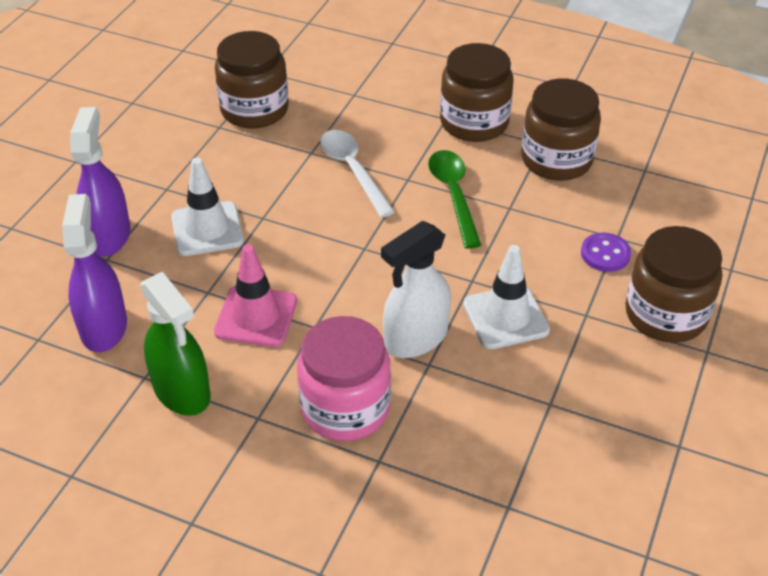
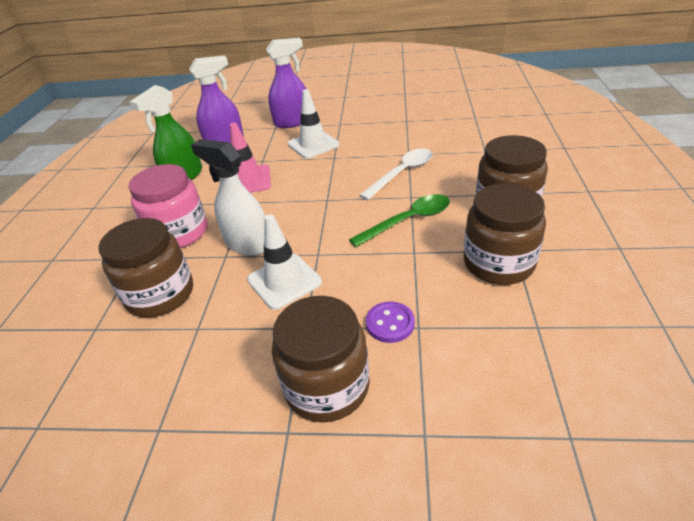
camera: 75 degrees right, 5 degrees down
brown jar [215,31,289,128] -> brown jar moved to [98,218,193,317]

